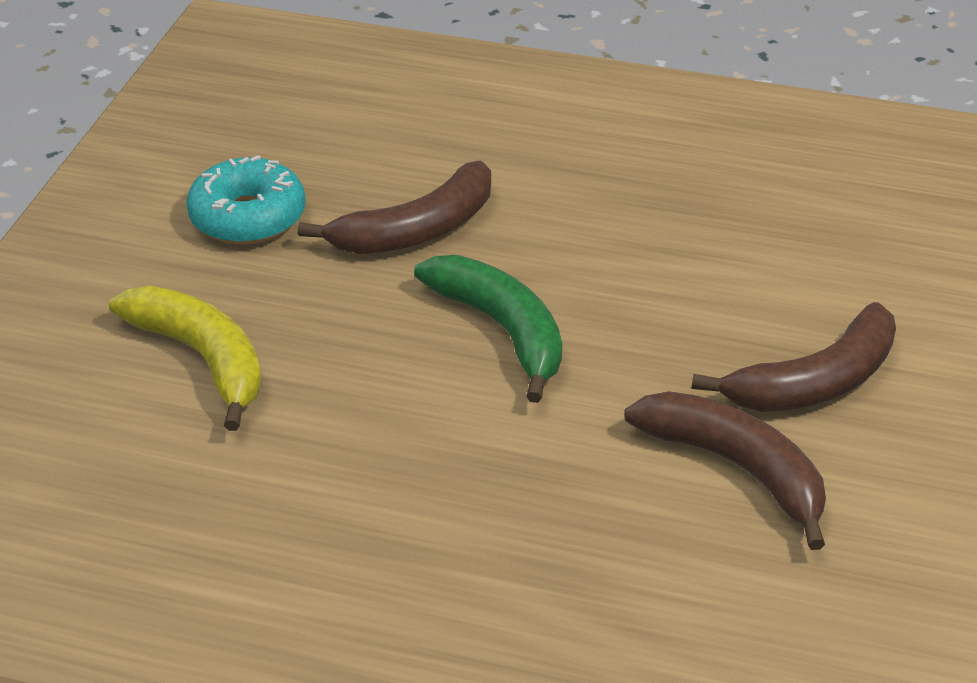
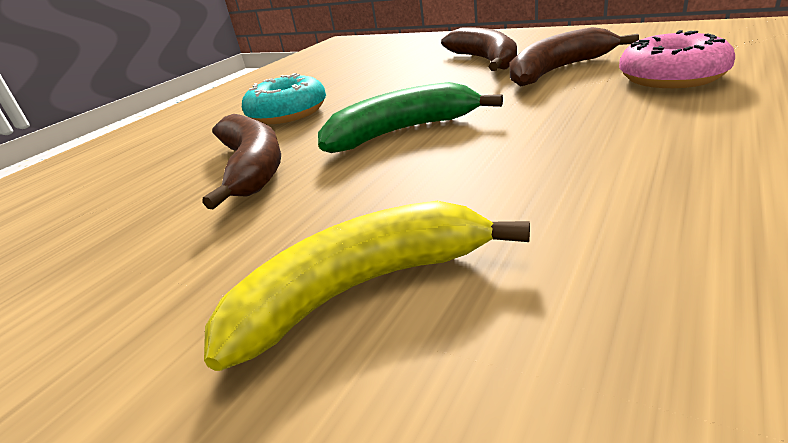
camera: 70 degrees left, 10 degrees down
turquoise donut [186,155,306,244] -> turquoise donut moved to [242,73,326,124]
none -> pink donut [619,30,735,88]

